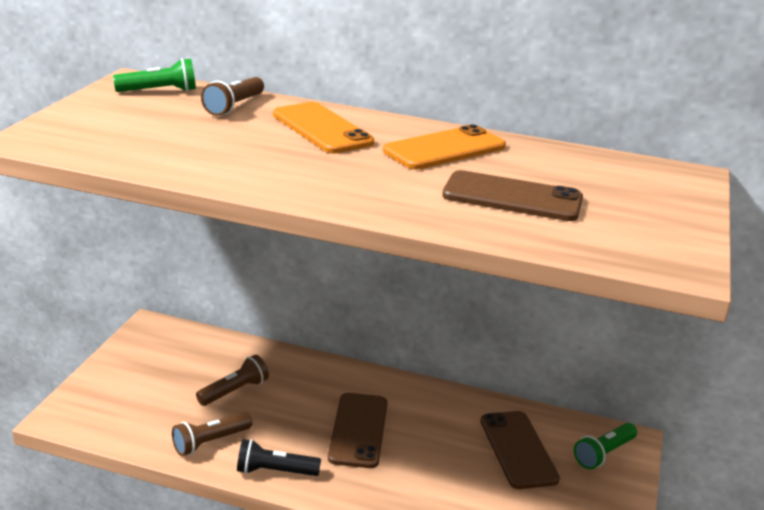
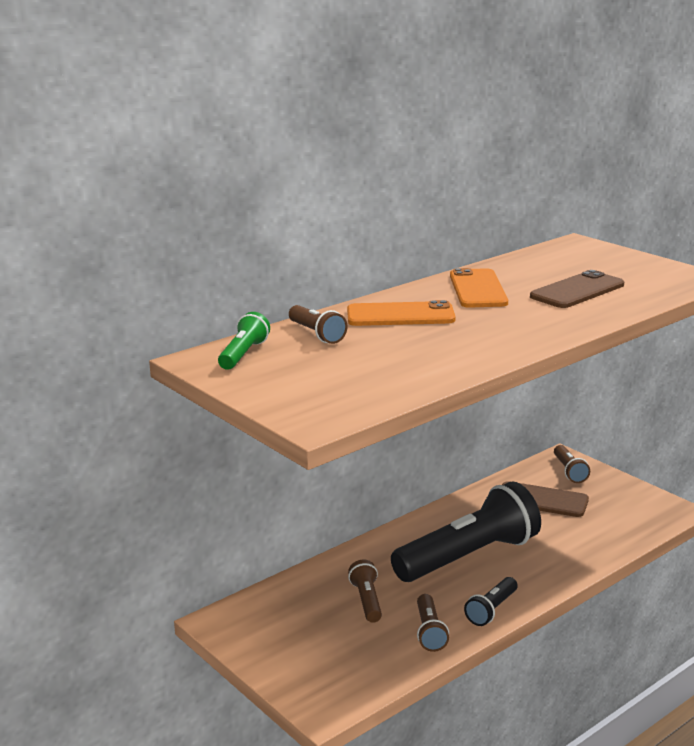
camera: 55 degrees left, 5 degrees down
brown phone [328,393,388,468] -> black flashlight [391,481,541,582]
green flashlight [574,423,637,469] -> brown flashlight [554,445,590,483]

